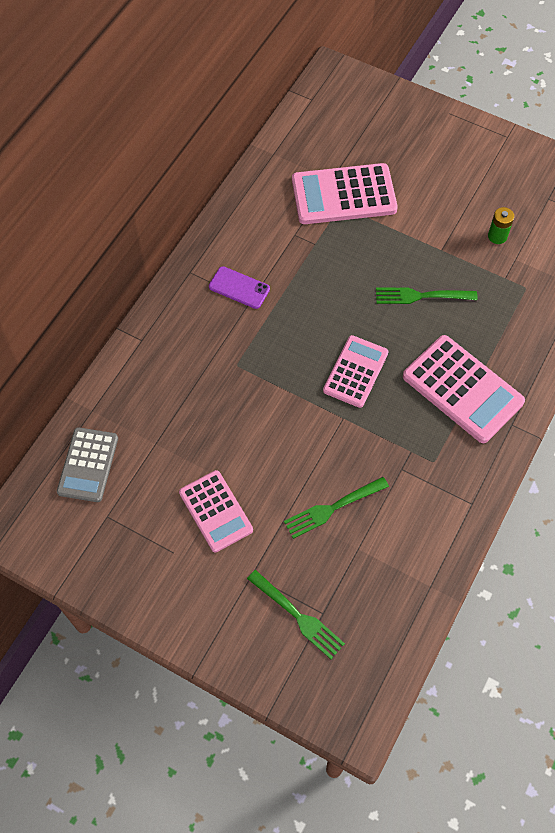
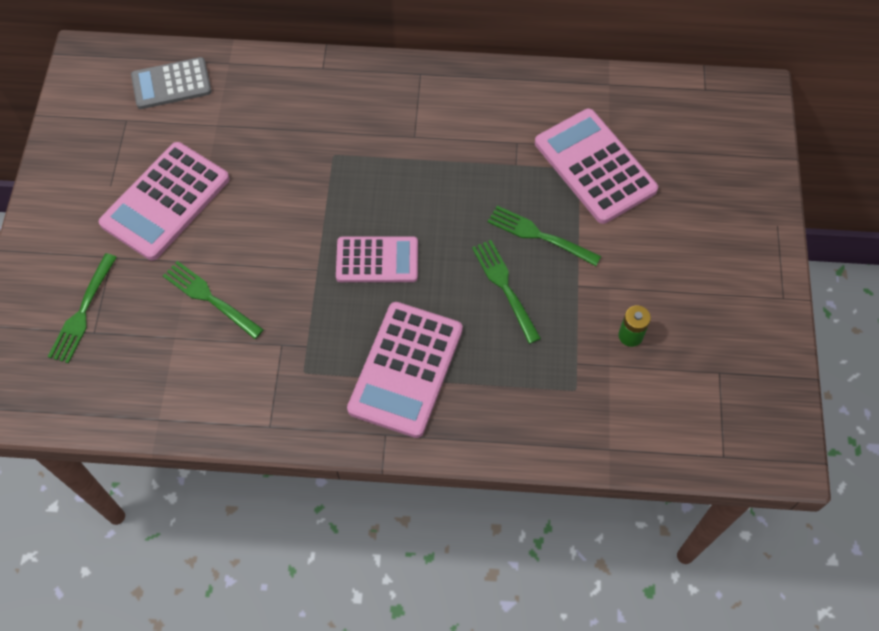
camera: 65 degrees right, 0 degrees up
pink calculator [179,470,253,552] -> pink calculator [99,142,230,261], size x1.52
purple phone [209,266,270,309] -> none
none -> green fork [488,206,601,266]

